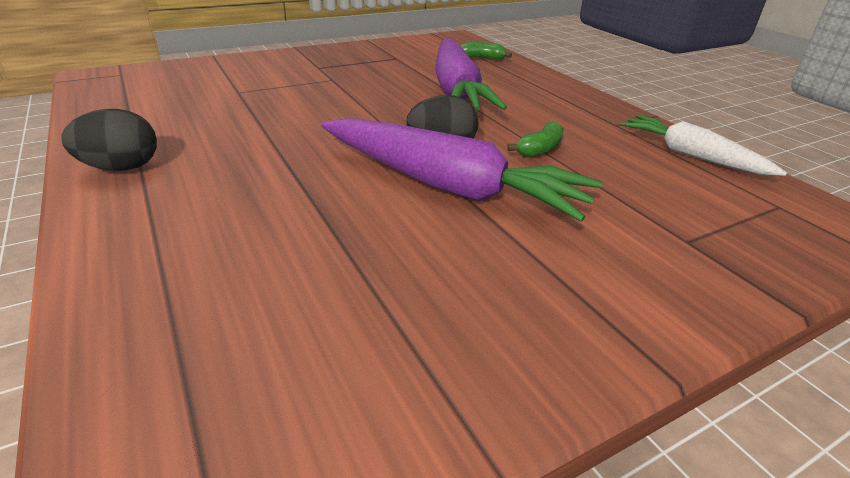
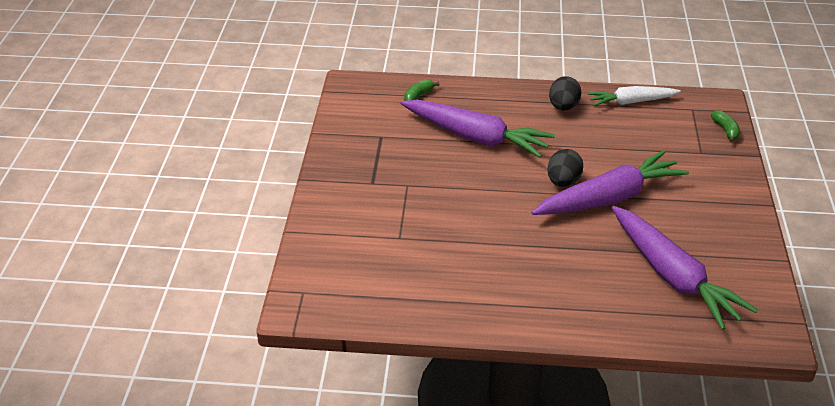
camera: 55 degrees left, 5 degrees up
black egg [61,109,157,171] -> black egg moved to [549,76,581,111]
green banana [507,122,564,157] -> green banana moved to [711,110,740,143]
none -> purple carrot [612,206,758,330]

